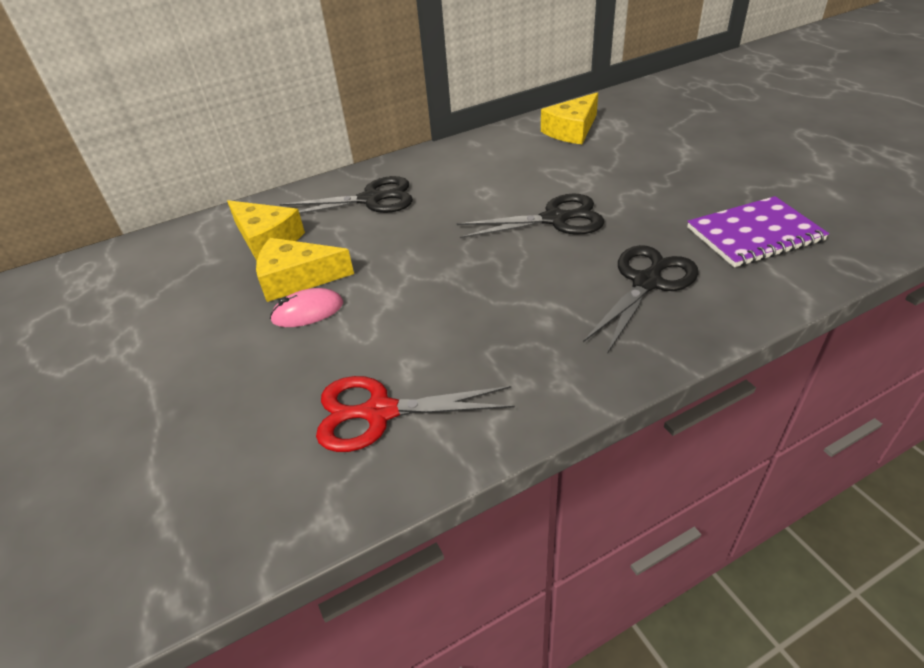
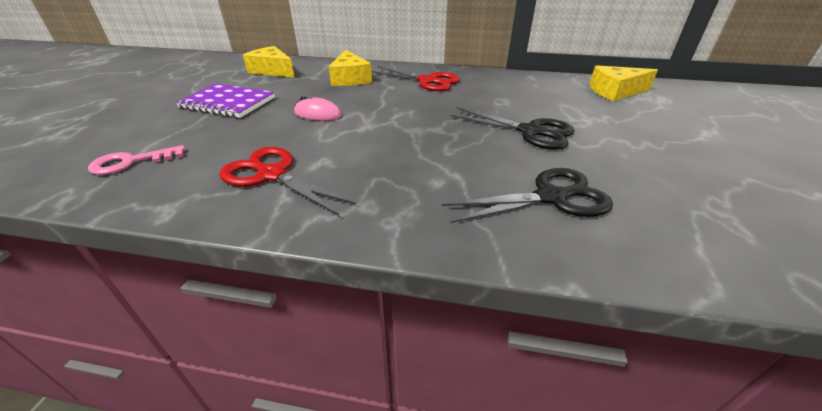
camera: 35 degrees right, 5 degrees down
yellow cheese [256,238,354,302] -> yellow cheese moved to [243,46,295,78]
black scissors [280,176,413,214] -> red scissors [371,66,460,91]
purple notebook [687,196,829,267] -> purple notebook moved to [176,84,275,118]
none -> pink key [88,145,185,175]

